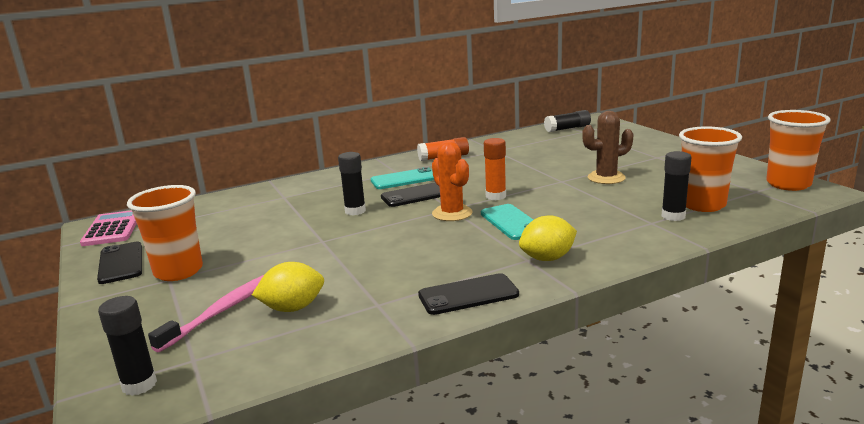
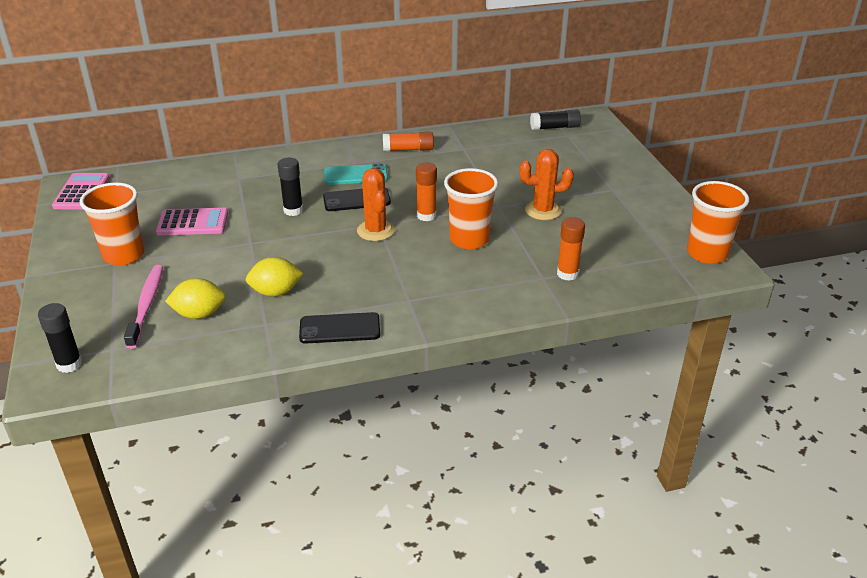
camera: 10 degrees right, 15 degrees up
black phone [97,242,142,284] -> none
pink toothbrush [148,274,265,352] -> pink toothbrush turned 45 degrees counterclockwise [124,265,163,349]
turquoise phone [481,204,533,240] -> none
yellow lemon [519,215,577,261] -> yellow lemon moved to [246,257,304,297]
brown cactus [582,111,633,184] -> orange cactus [519,149,574,220]
black glue stick [661,151,692,221] -> orange glue stick [557,217,585,281]
orange cup [679,127,742,212] -> orange cup moved to [444,168,498,249]
none -> pink calculator [156,208,228,236]

